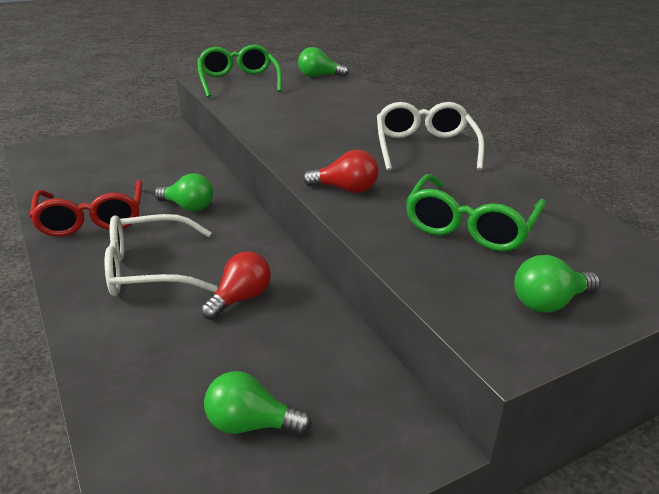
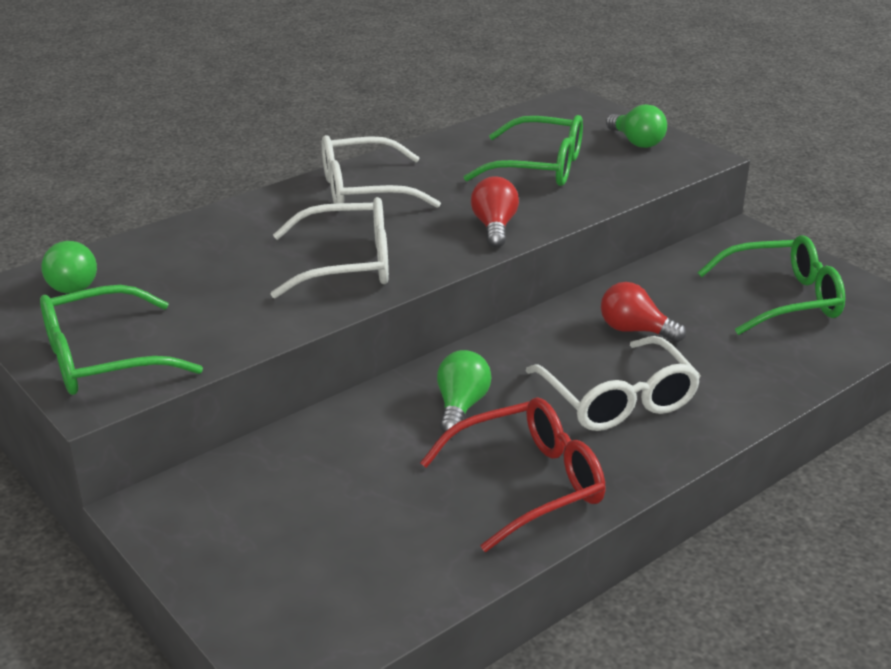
camera: 100 degrees left, 0 degrees up
green light bulb [204,371,312,435] -> green glasses [697,235,845,335]
none -> white glasses [271,197,389,298]

